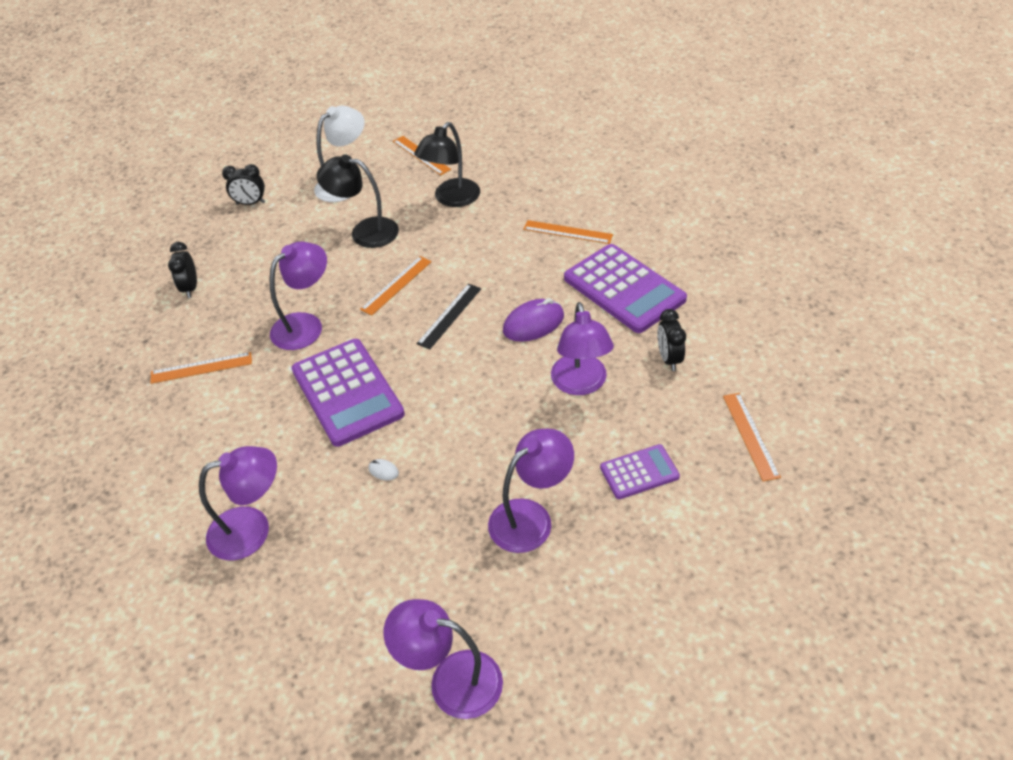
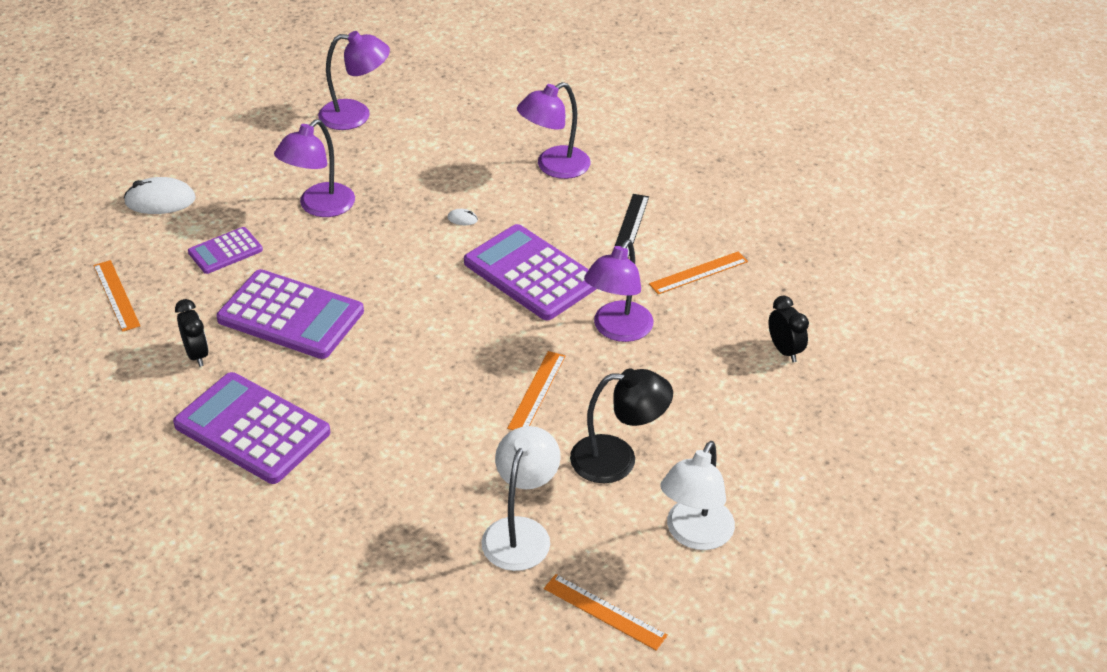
camera: 160 degrees right, 5 degrees down
black clock [222,164,265,205] -> none
black lamp [414,122,480,207] -> white lamp [481,426,561,571]
black ruler [416,284,481,349] -> black ruler moved to [614,194,649,258]
purple mouse [503,298,564,342] -> none
orange ruler [523,220,613,244] -> none
purple lamp [551,302,614,395] -> purple calculator [217,269,364,359]
none -> white mouse [124,177,196,214]

